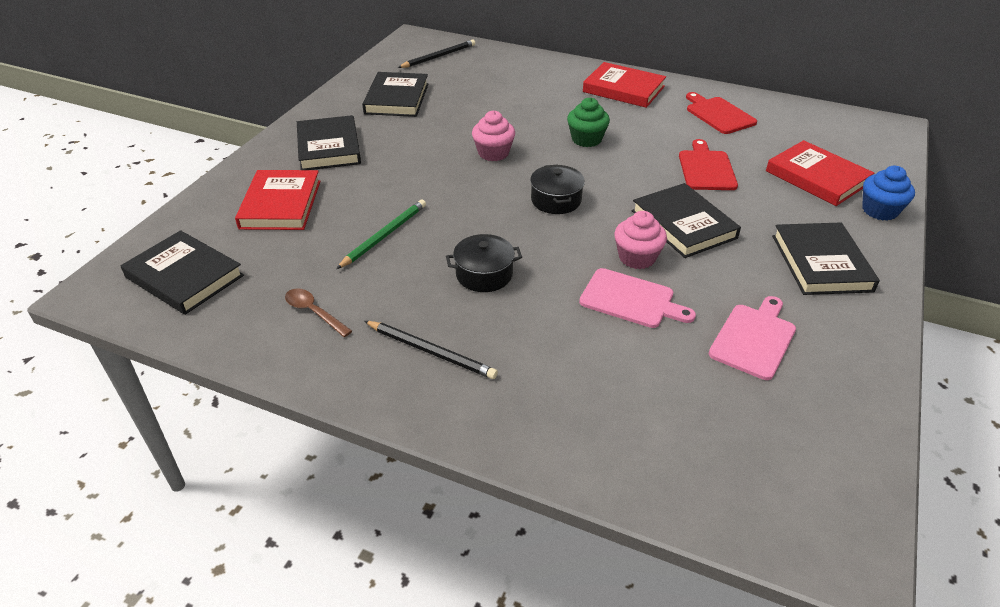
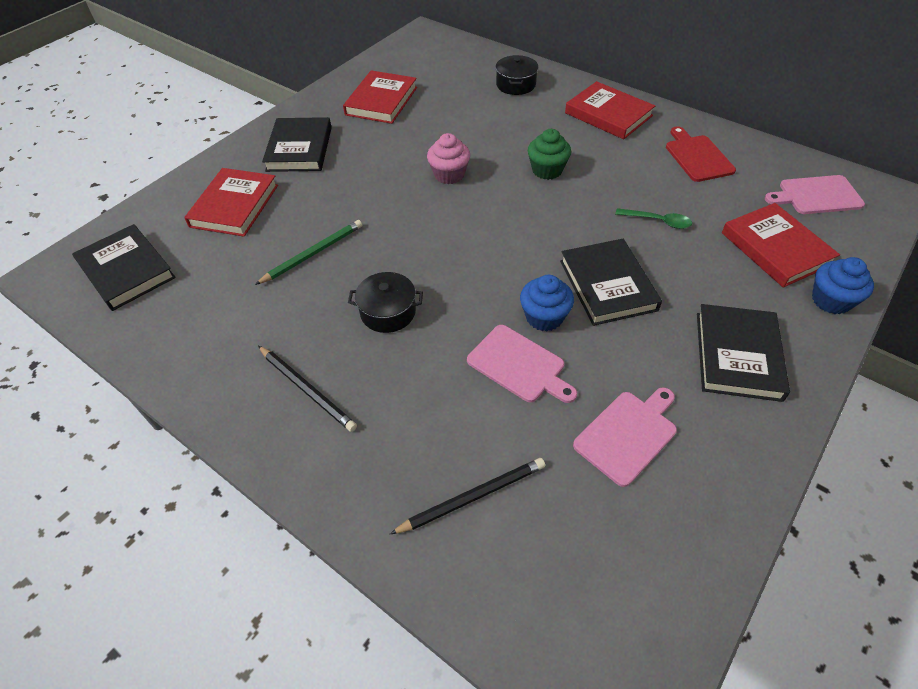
camera: 15 degrees right, 10 degrees up
brown spoon [285,288,352,337] -> none
black book [362,72,428,117] -> red book [343,70,417,124]
black pencil [398,40,475,68] -> black pencil moved to [390,458,545,534]
black pot [530,164,585,214] -> black pot moved to [496,55,539,95]
pink cupcake [614,211,667,269] -> blue cupcake [520,275,574,331]
red cutting board [679,139,738,190] -> green spoon [615,208,692,229]
none -> pink cutting board [765,175,865,214]

